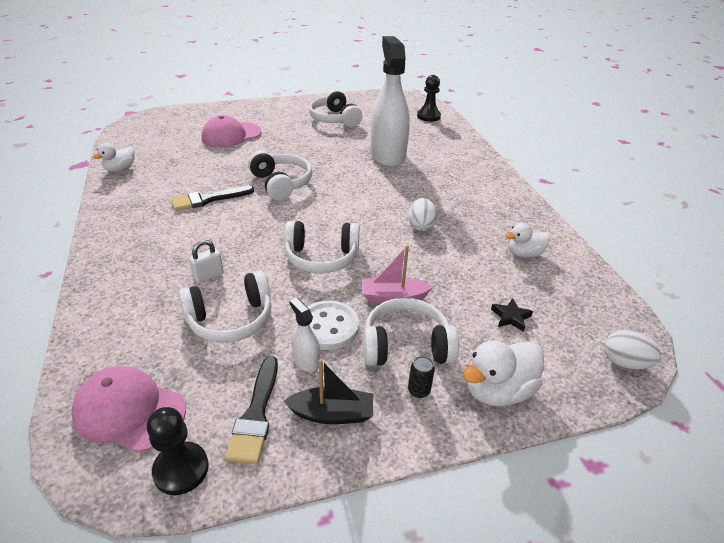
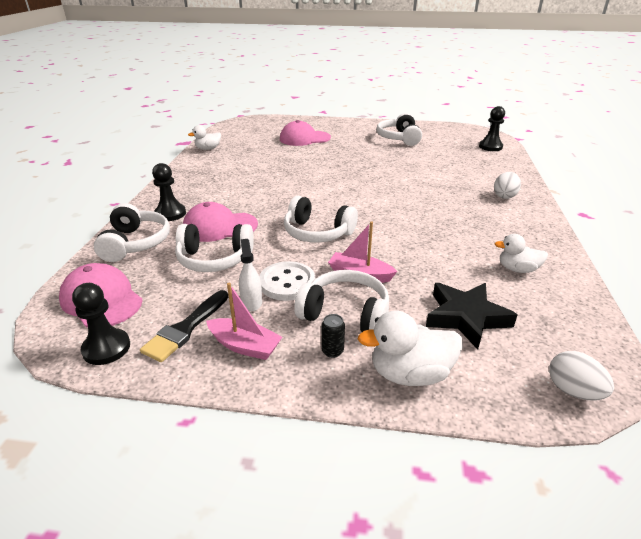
camera: 25 degrees right, 5 degrees down
black brush [171,186,254,211] -> none
white padlock [189,240,224,283] -> pink cap [183,202,258,242]
white headphones [248,150,312,201] -> white headphones moved to [94,203,170,262]
black boat [284,359,373,424] -> pink boat [206,283,282,360]
white spray bottle [371,36,410,167] -> none
white egg [408,198,437,231] -> white egg moved to [494,172,521,199]
black star [491,298,533,332] -> black star [426,283,517,349], size x2.03
none -> black pawn [152,163,186,221]

